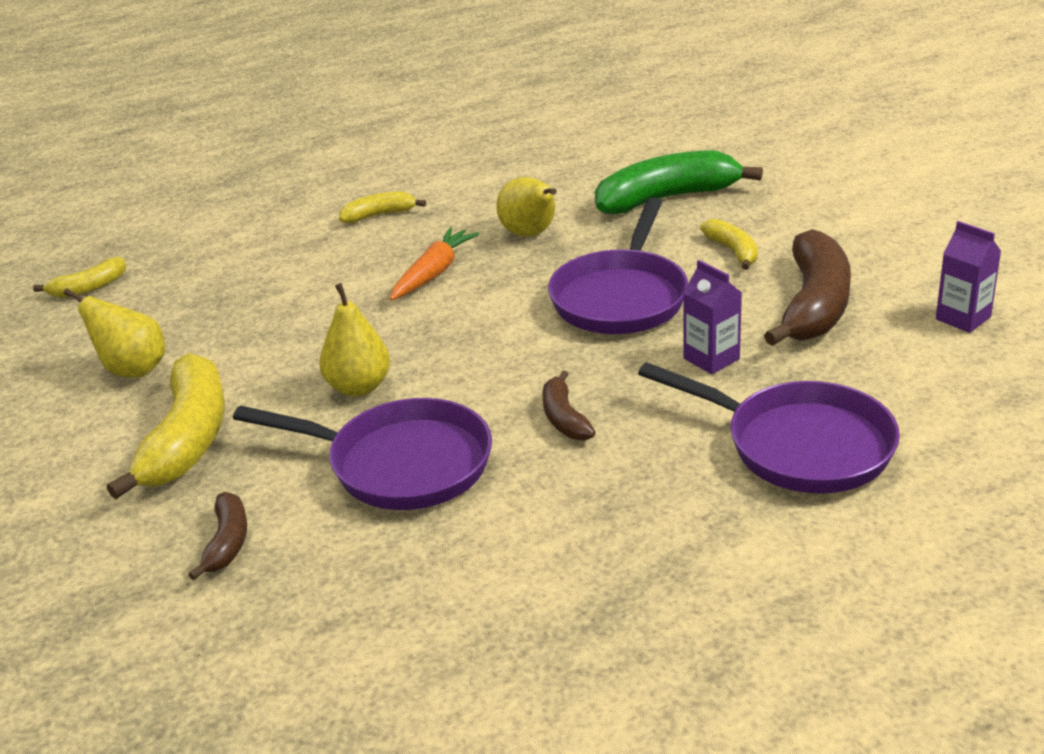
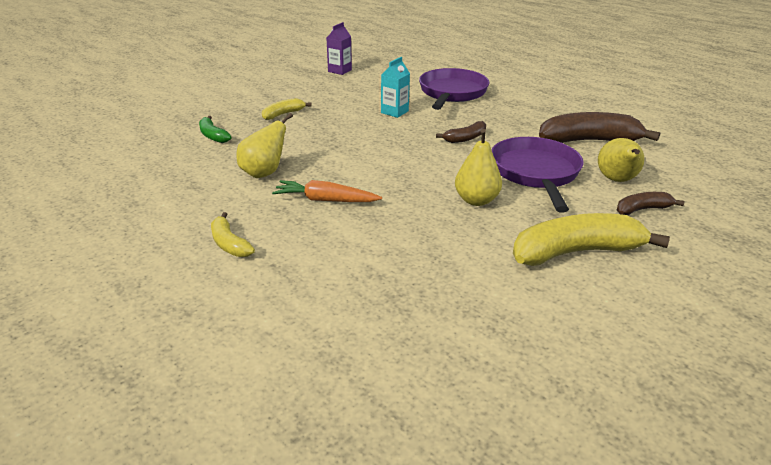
camera: 110 degrees left, 0 degrees up
yellow banana [33,257,126,298] -> none
yellow pear [63,288,165,378] -> yellow pear moved to [598,138,644,182]
purple pan [548,197,688,334] -> none
green banana [595,150,763,214] -> green banana [199,116,232,143], size x0.51
purple carton [683,260,742,374] -> turquoise carton [381,57,410,118]
brown banana [764,229,851,346] -> brown banana moved to [539,112,661,143]

